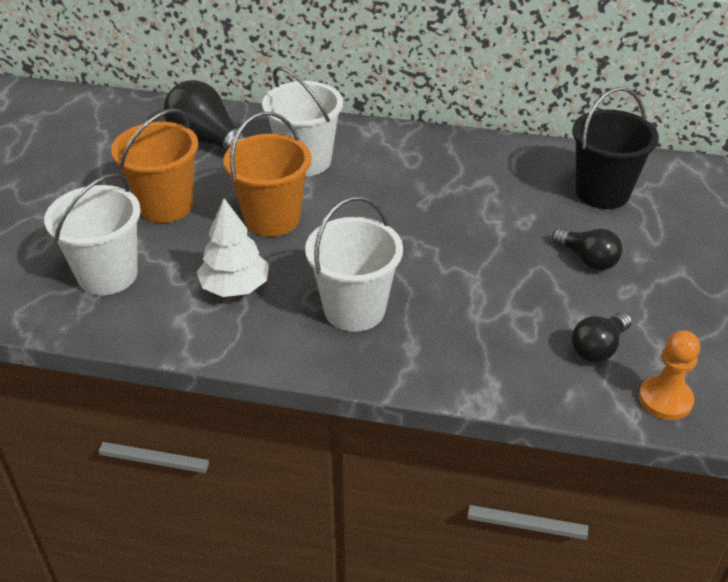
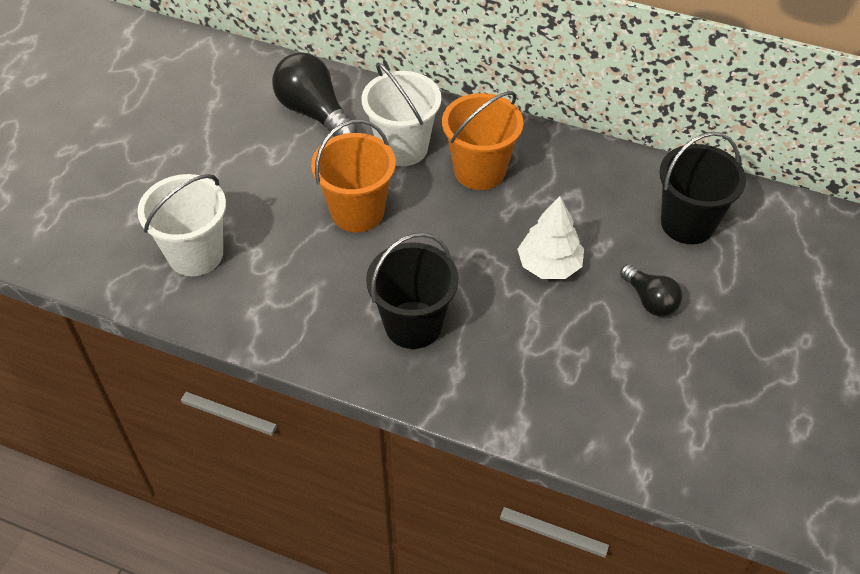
camera: 10 degrees right, 10 degrees up
orange bucket [111,108,198,223] -> orange bucket moved to [442,91,524,190]
white tree [197,198,269,297] -> white tree moved to [517,196,584,279]
white bucket [305,196,403,332] -> black bucket [366,232,458,349]
black light bulb [572,312,632,362] -> none
orange pawn [639,330,700,420] -> none

